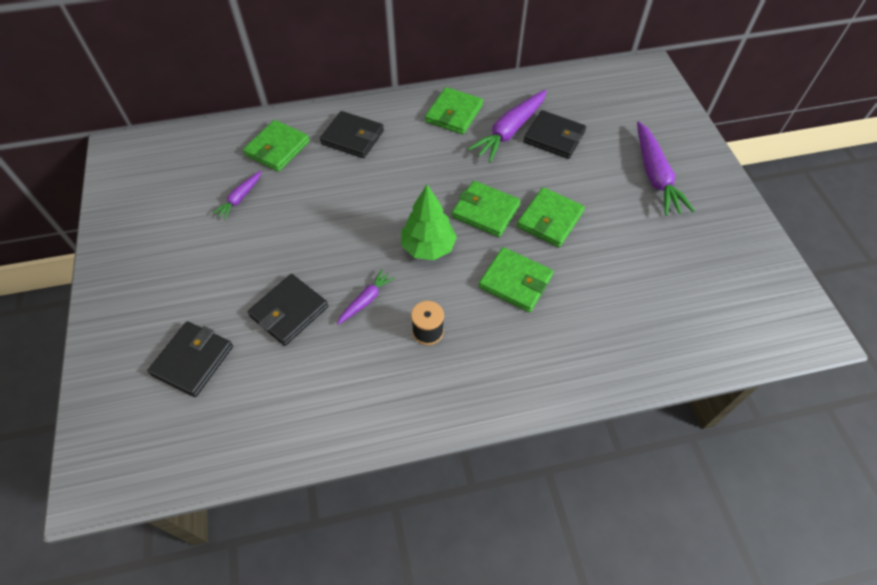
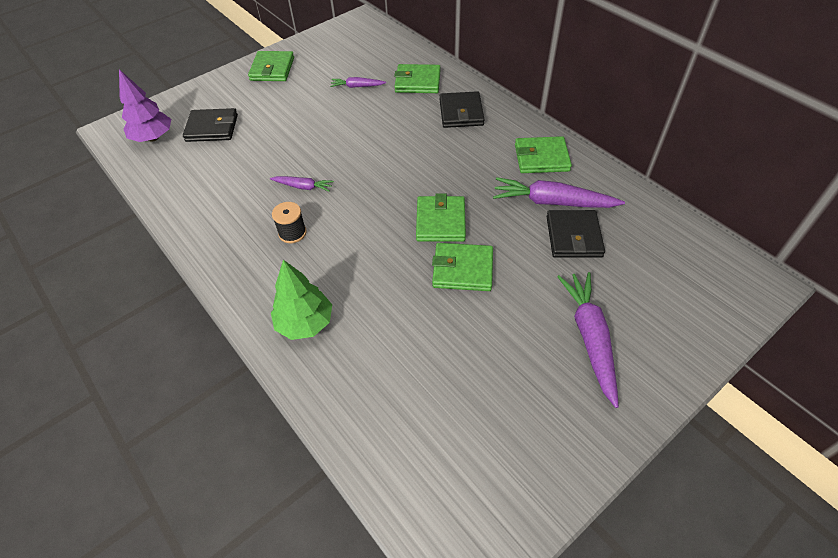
camera: 65 degrees right, 5 degrees down
black wallet [247,274,328,346] -> none
green tree [401,185,457,260] -> green tree moved to [271,260,332,340]
green wallet [479,247,553,312] -> green wallet moved to [248,51,294,81]
purple carrot [637,121,695,216] -> purple carrot turned 120 degrees clockwise [557,272,619,408]
none -> purple tree [119,69,171,142]

